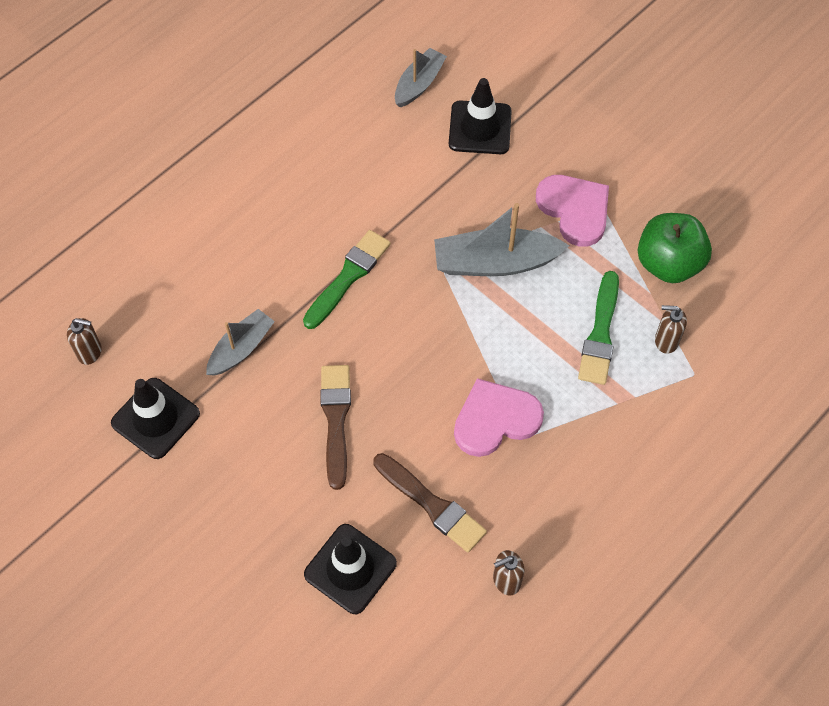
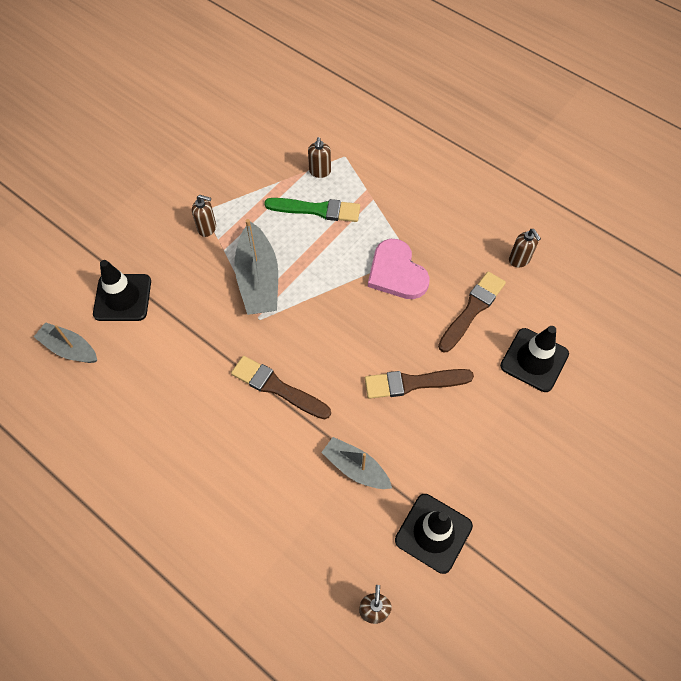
camera: 95 degrees left, 0 degrees up
green brush [303,230,391,329] -> brown brush [231,356,331,419]
pink heart [536,175,609,247] -> brown soap dispenser [192,195,216,237]
green apple [638,213,712,283] -> none

